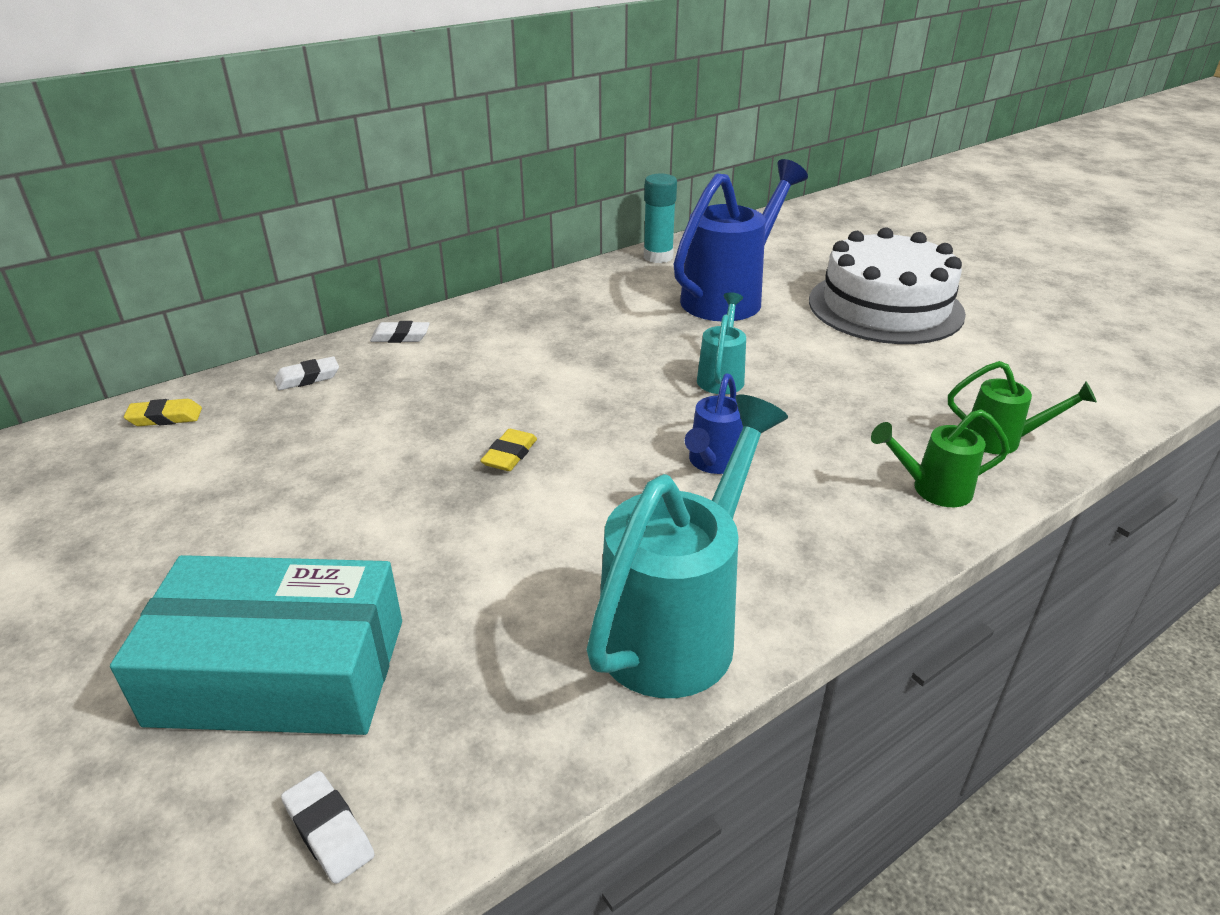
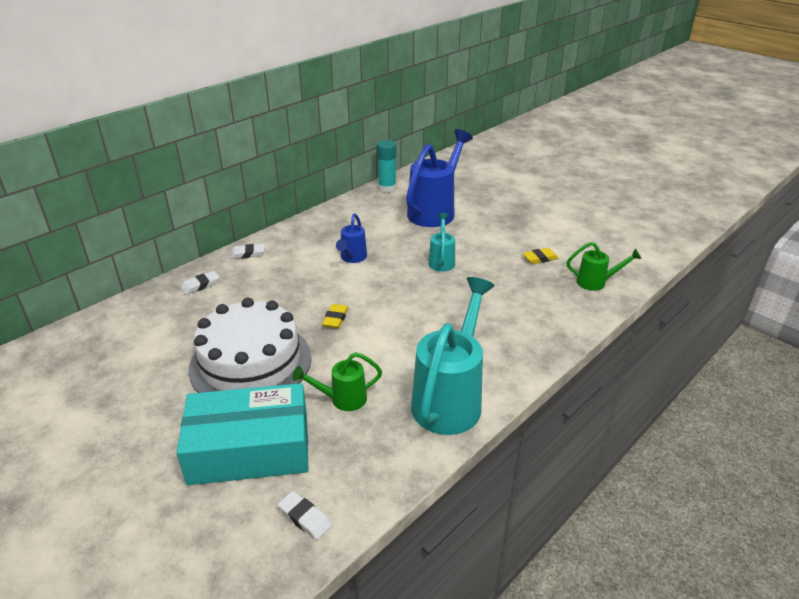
camera: 10 degrees left, 0 degrees up
yellow eraser [124,399,202,426] -> yellow eraser moved to [523,248,559,264]
blue watering can [685,373,743,474] -> blue watering can moved to [336,213,367,263]
white cake [809,227,966,344] -> white cake moved to [188,298,311,393]
green watering can [871,409,1010,507] -> green watering can moved to [292,352,382,411]

